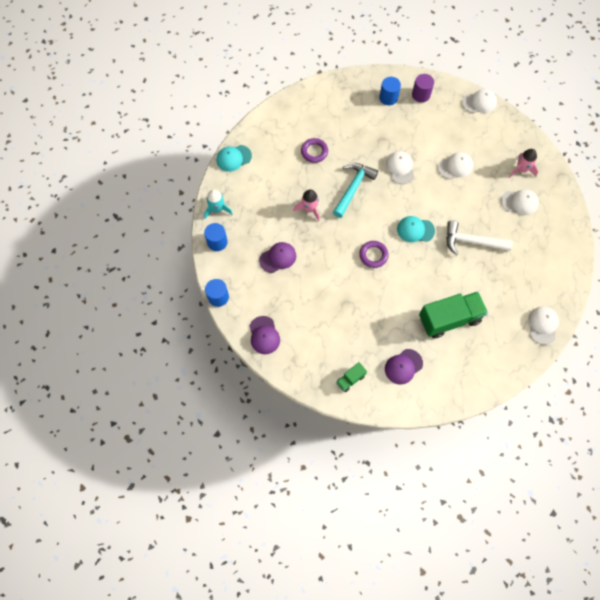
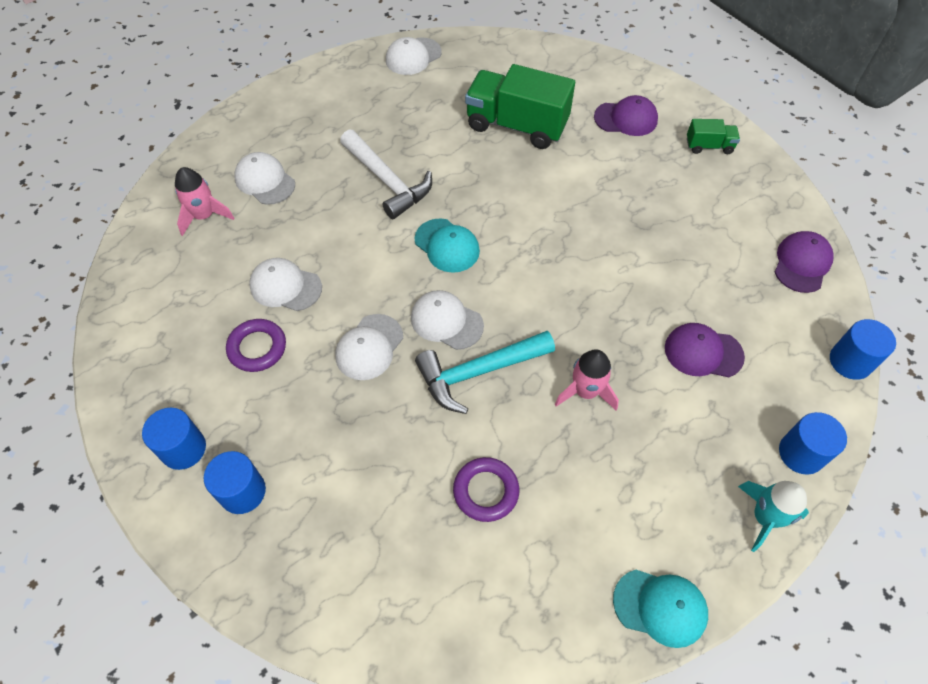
camera: 140 degrees left, 10 degrees down
purple ring [359,241,389,268] -> purple ring moved to [226,319,286,372]
purple cylinder [412,74,434,103] -> blue cylinder [142,408,206,470]
white cap [462,89,497,113] -> white cap moved to [411,290,484,350]

